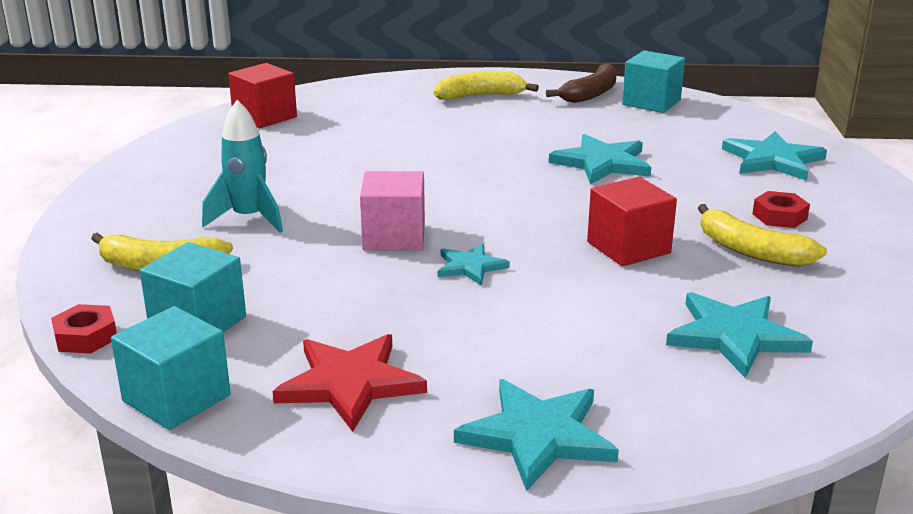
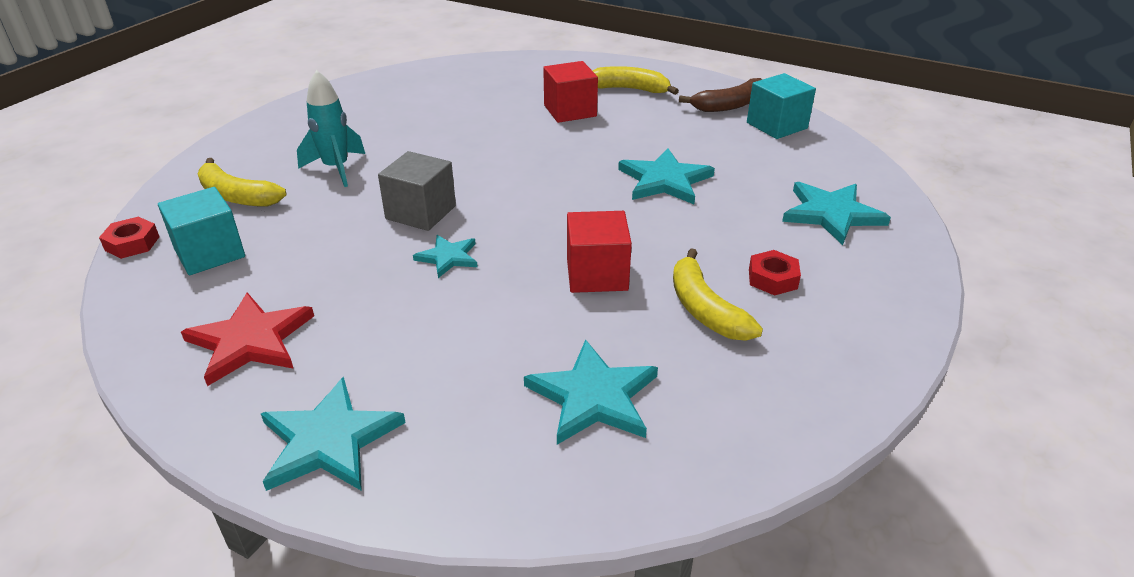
camera: 25 degrees right, 10 degrees up
turquoise cube [111,306,231,430] -> none
red cube [228,63,297,128] -> red cube moved to [543,61,598,123]
pink cube [360,171,425,250] -> grey cube [378,151,456,231]

